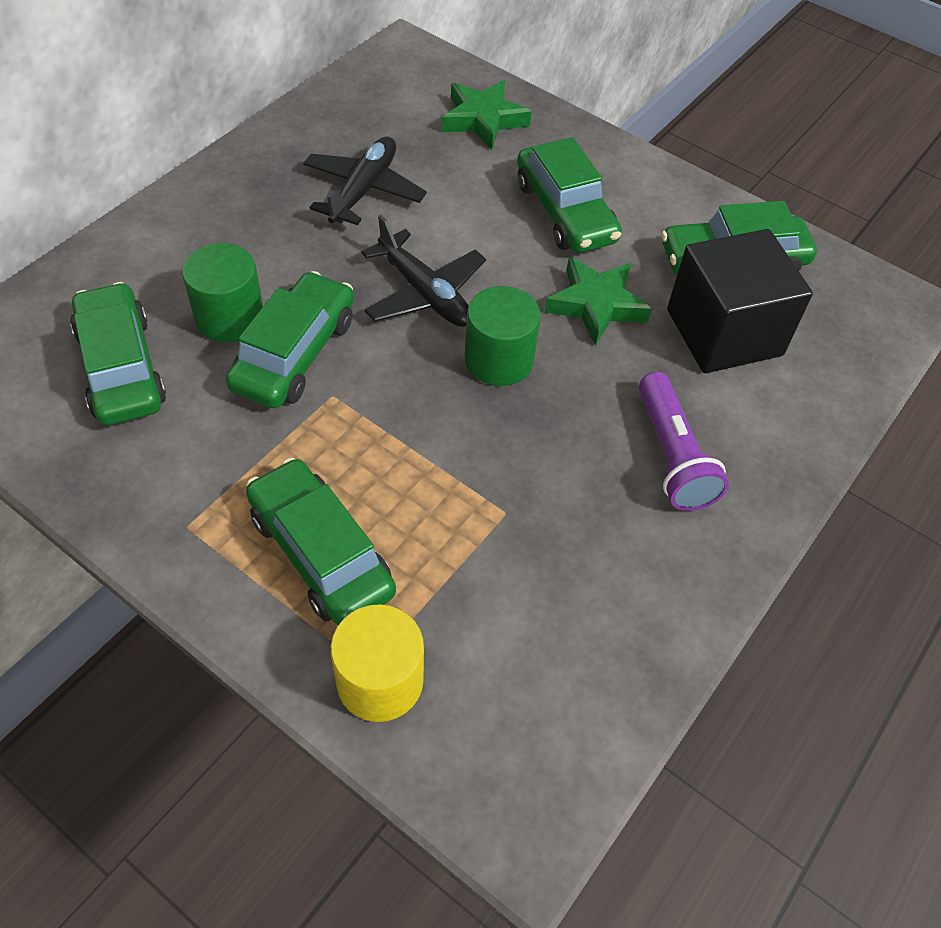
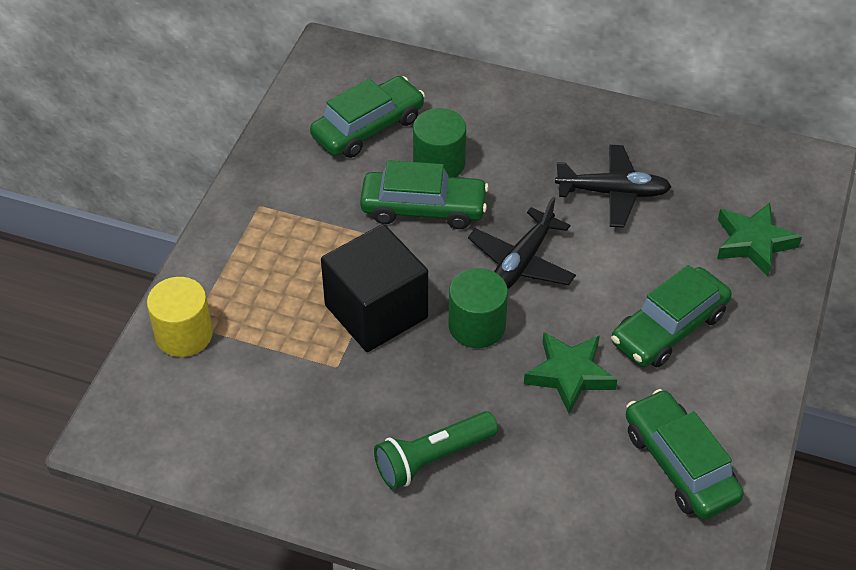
camera: 75 degrees right, 5 degrees down
green car [246,458,396,625] -> none
purple flashlight [639,372,729,511] -> green flashlight [374,411,498,490]
black cube [667,229,813,373] -> black cube moved to [321,224,428,352]

